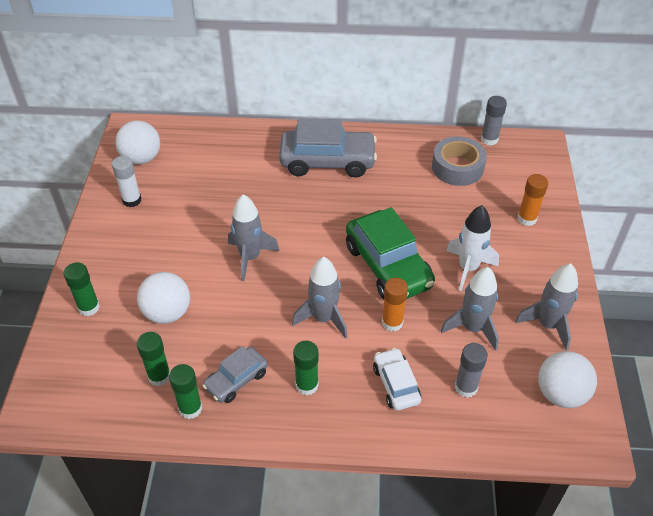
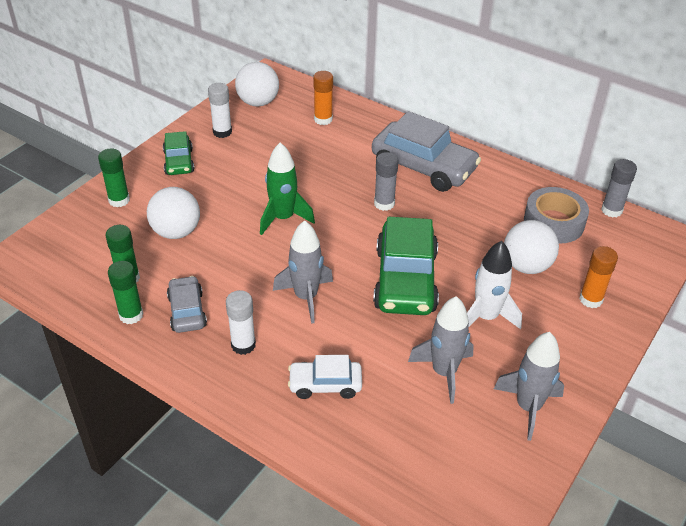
camera: 30 degrees right, 5 degrees down
grey car [202,346,268,403] -> grey car turned 90 degrees clockwise [167,276,207,333]
grey rocket [228,194,280,281] -> green rocket [260,142,315,235]
green glue stick [293,341,319,395] -> white glue stick [226,290,256,355]
white car [373,348,421,411] -> white car turned 105 degrees counterclockwise [288,355,362,399]
orange glue stick [382,278,408,332] -> orange glue stick moved to [313,71,333,125]
grey glue stick [455,343,488,398] -> grey glue stick moved to [374,152,398,211]
white ball [538,351,597,408] -> white ball moved to [504,220,559,274]
none -> green car [163,131,195,175]

